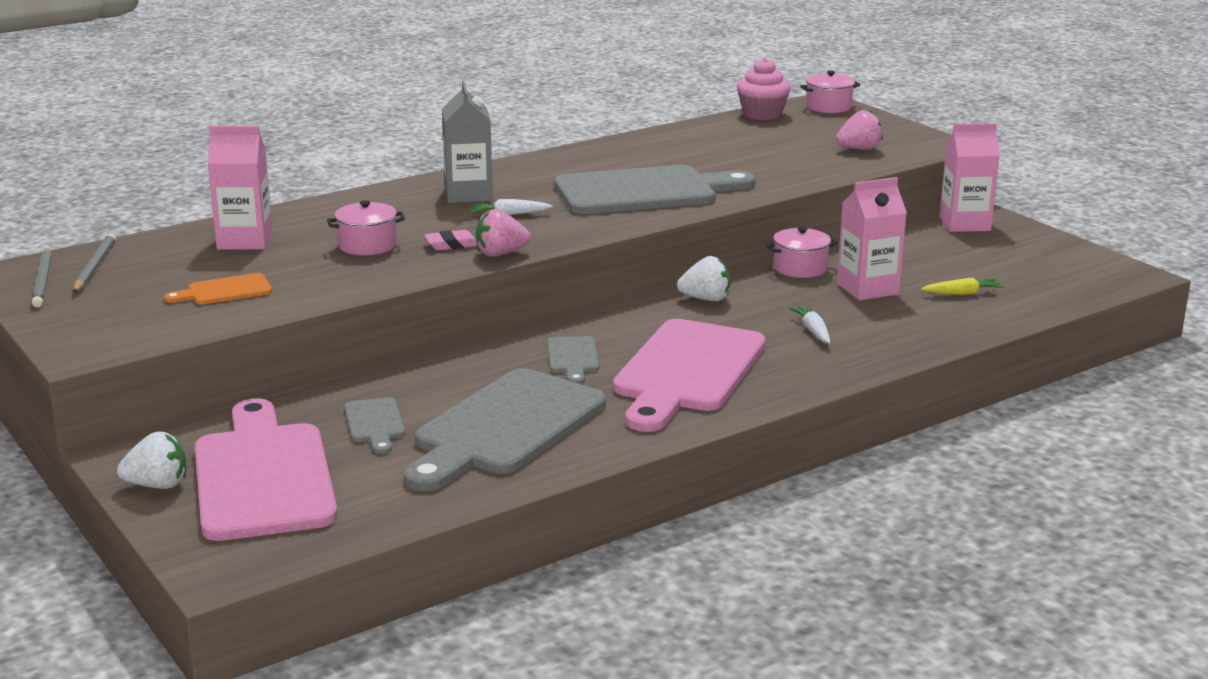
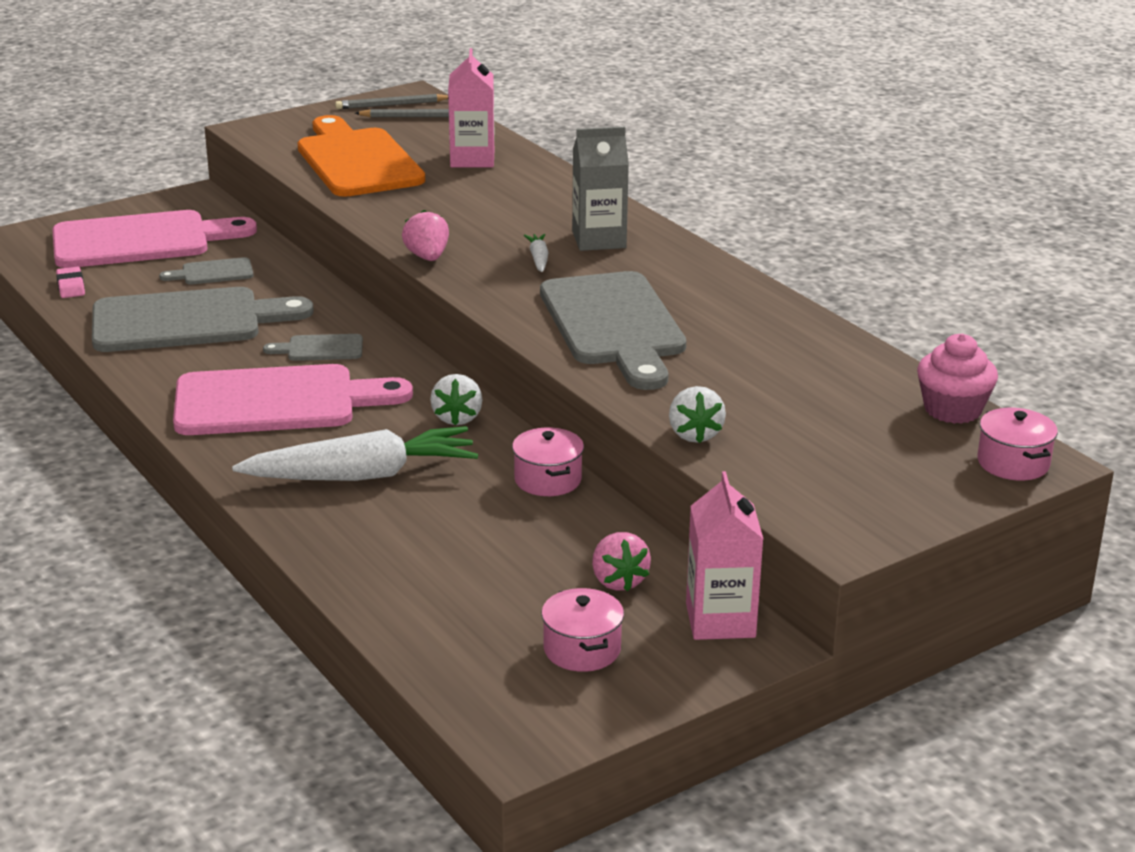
camera: 90 degrees right, 5 degrees up
white strawberry [117,432,186,489] -> white strawberry moved to [669,386,726,443]
orange cutting board [164,273,272,305] -> orange cutting board [297,115,425,197], size x2.27
pink pot [327,200,405,255] -> pink pot moved to [541,588,624,672]
grey cutting board [404,368,606,491] -> grey cutting board turned 135 degrees clockwise [92,287,314,352]
pink eraser [424,230,477,250] -> pink eraser moved to [56,267,85,298]
pink cutting board [613,319,766,432] -> pink cutting board turned 150 degrees clockwise [173,364,413,435]
white carrot [789,305,830,344] -> white carrot [232,426,478,481], size x2.41
pink strawberry [836,110,883,150] -> pink strawberry moved to [592,532,651,592]
pink carton [837,177,907,301] -> none
yellow carrot [921,277,1004,295] -> none

